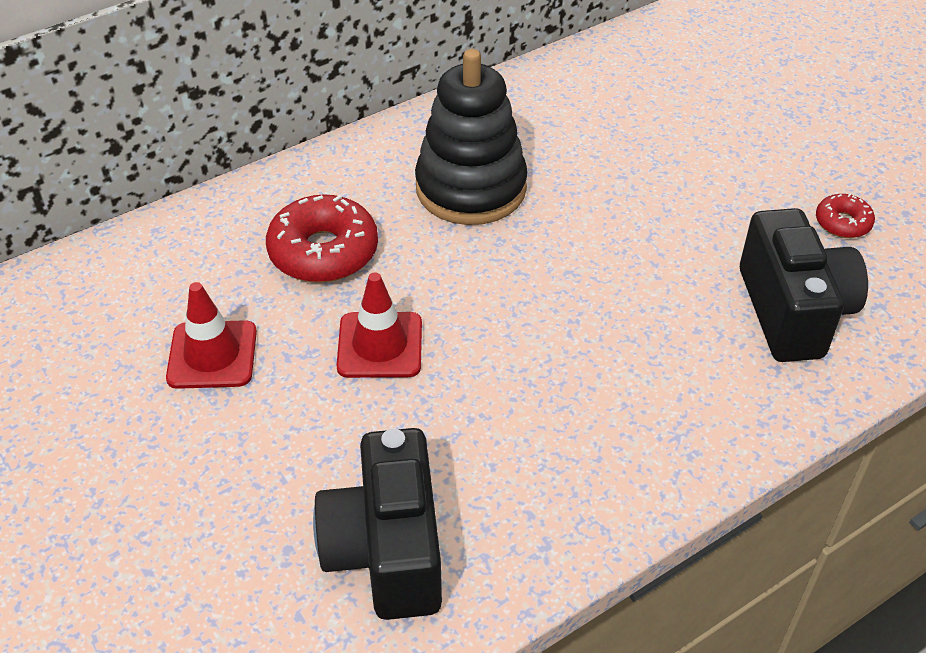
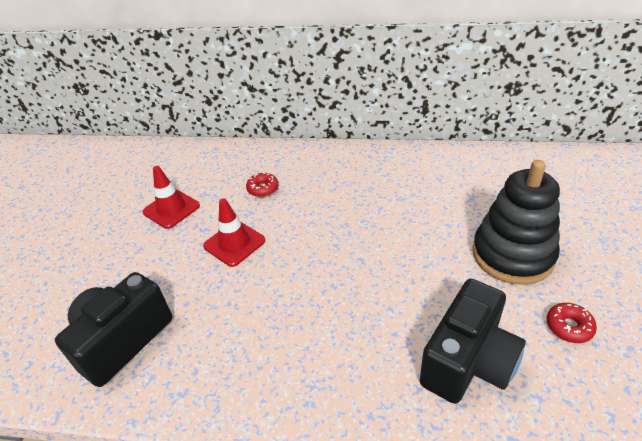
camera: 45 degrees right, 5 degrees down
red donut [266,194,378,283] -> red donut [246,173,279,197], size x0.53
black stacking toy [415,49,528,225] -> black stacking toy moved to [472,160,560,285]

